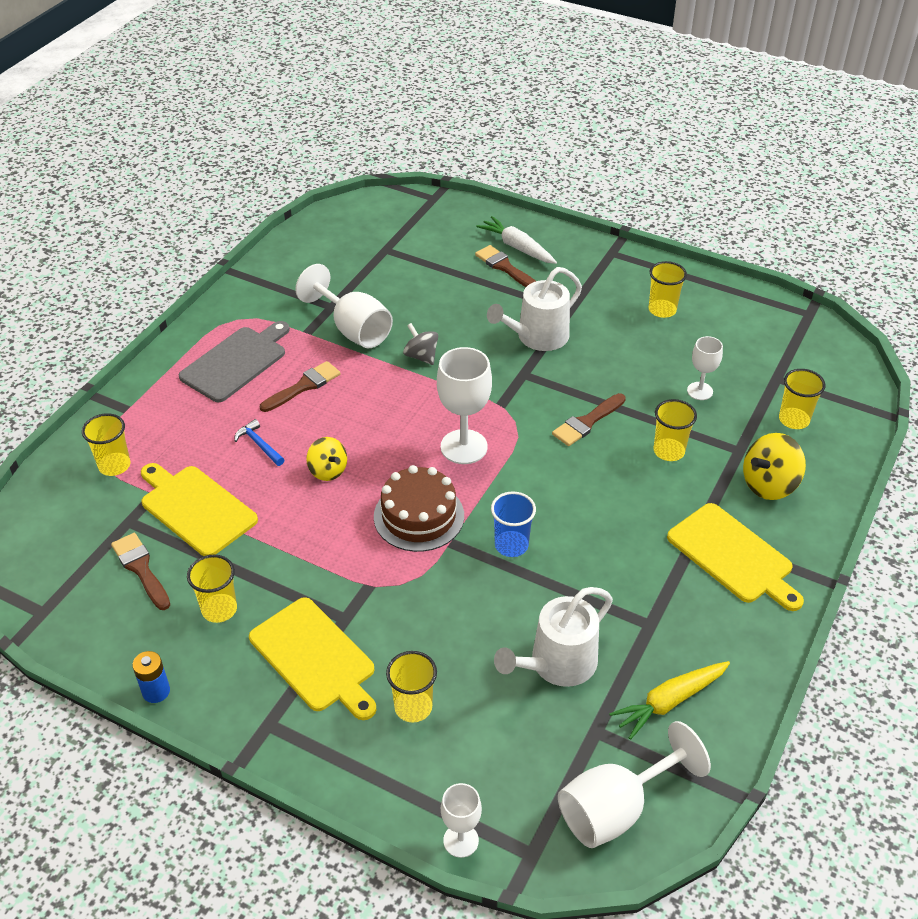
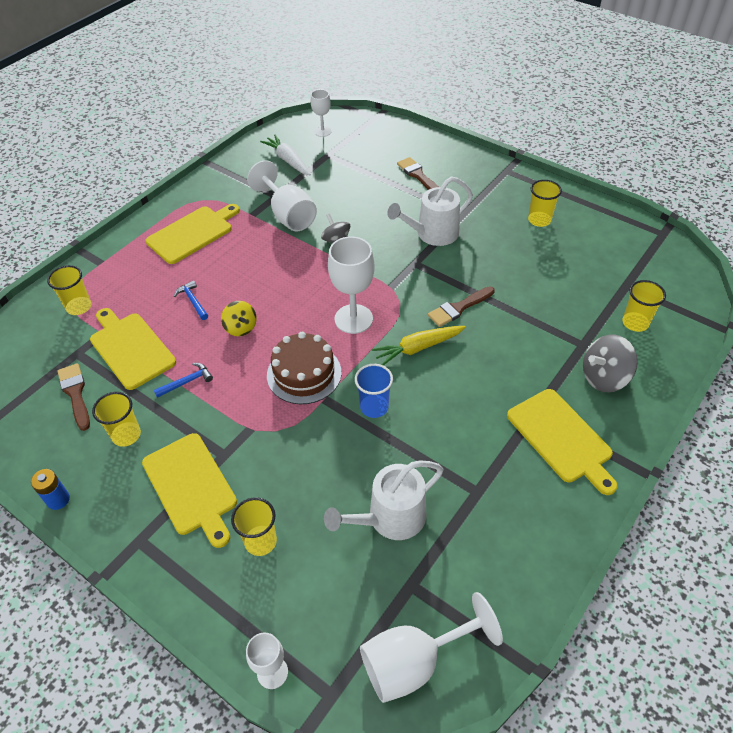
camera: 10 degrees right, 5 degrees up
grey cutting board [179,321,290,402] -> yellow cutting board [146,204,240,264]
brown brush [260,361,341,412] -> none
white carrot [476,216,557,264] -> white carrot moved to [260,135,311,175]
yellow carrot [609,661,730,740] -> yellow carrot moved to [372,326,466,365]
yellow cup [654,399,697,461] -> none
white goblet [687,336,723,400] -> white goblet moved to [311,89,331,137]
yellow spinning top [743,433,806,500] -> grey spinning top [583,335,638,393]
none -> blue hammer [154,363,213,398]

